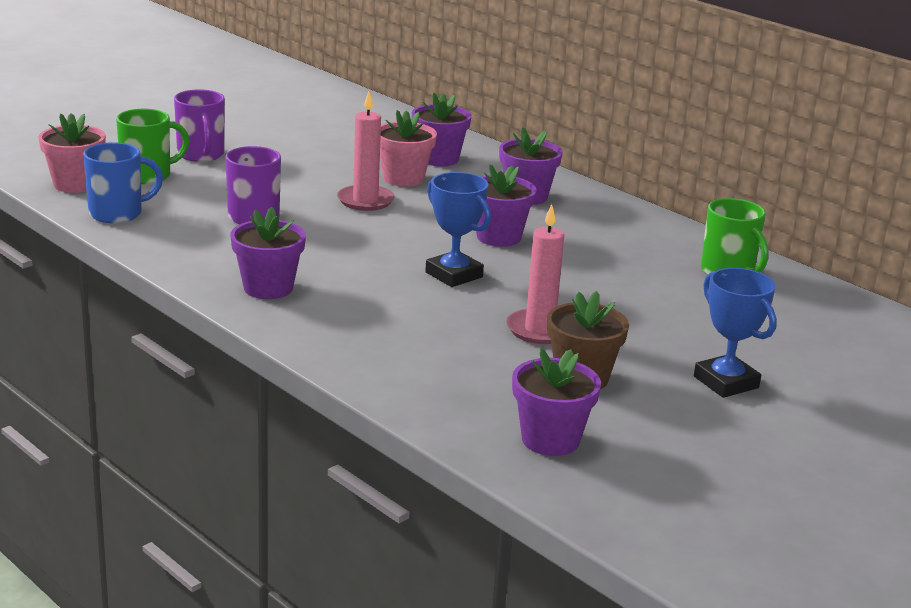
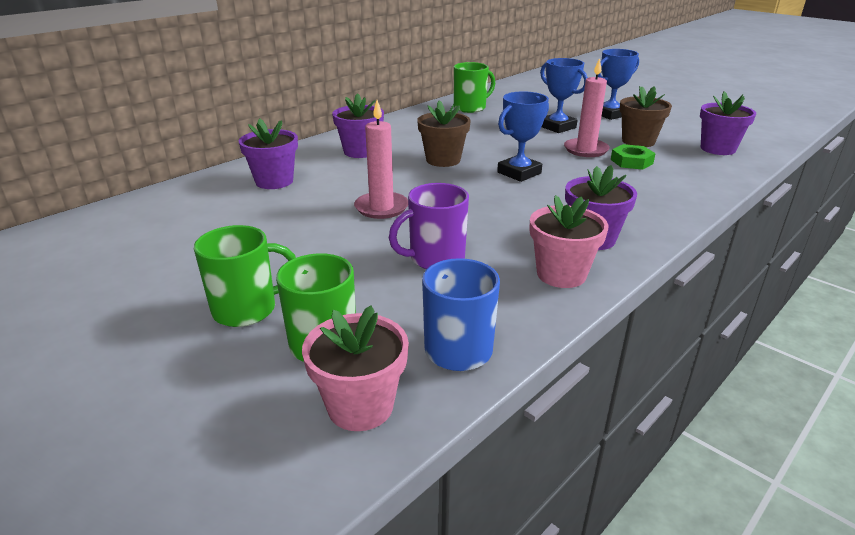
camera: 90 degrees left, 5 degrees up
purple mug [174,89,225,162] -> green mug [194,225,296,327]
pink flower pot [380,110,437,187] -> pink flower pot moved to [530,195,608,288]
purple flower pot [476,164,537,247] -> brown flower pot [417,100,471,167]
none -> blue trophy [540,58,588,133]
none -> green nut [611,144,656,170]

